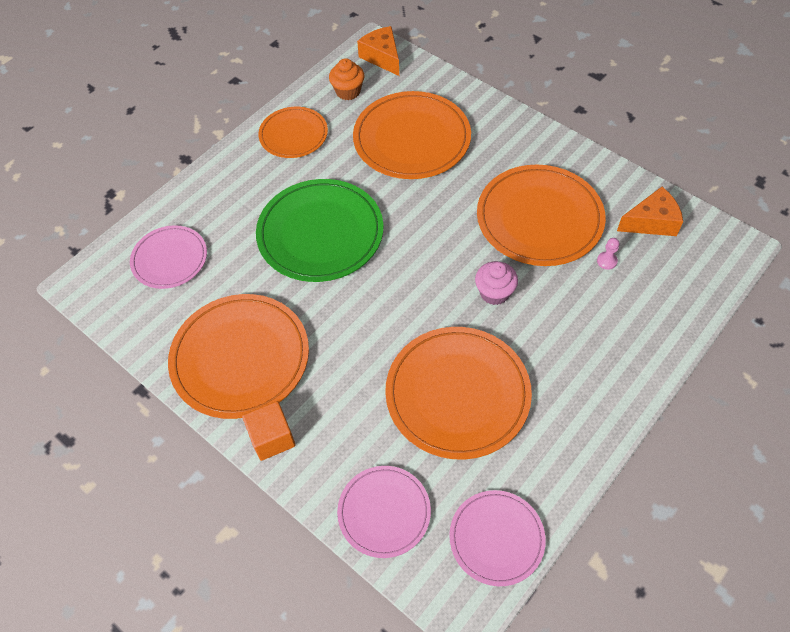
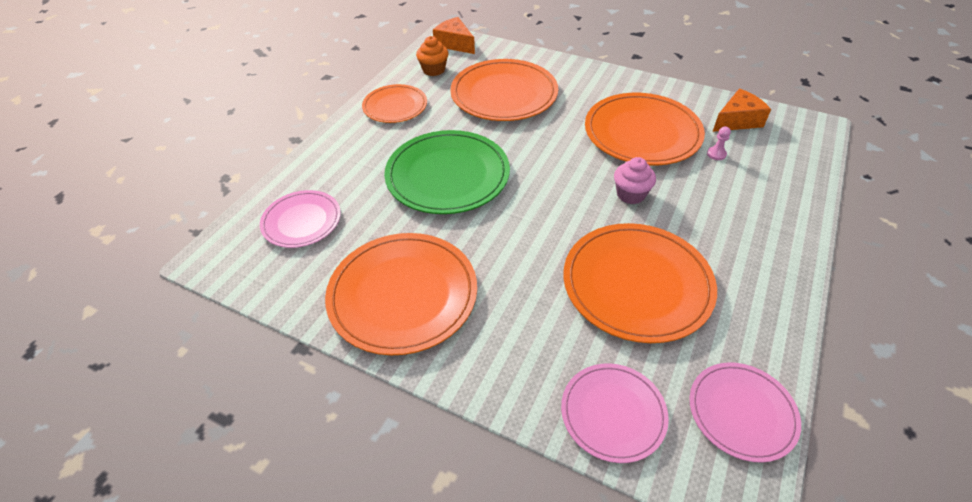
camera: 15 degrees left, 10 degrees down
orange cube [242,401,295,461] -> none

